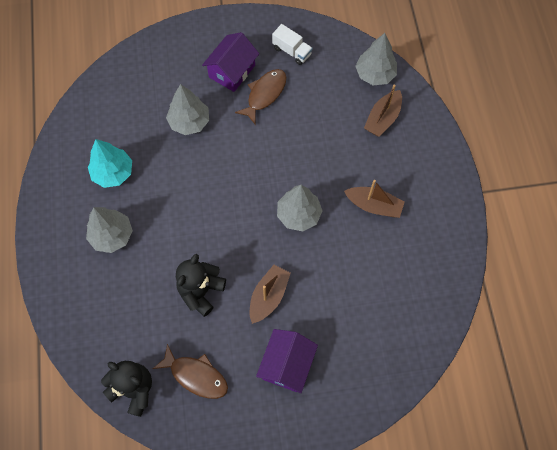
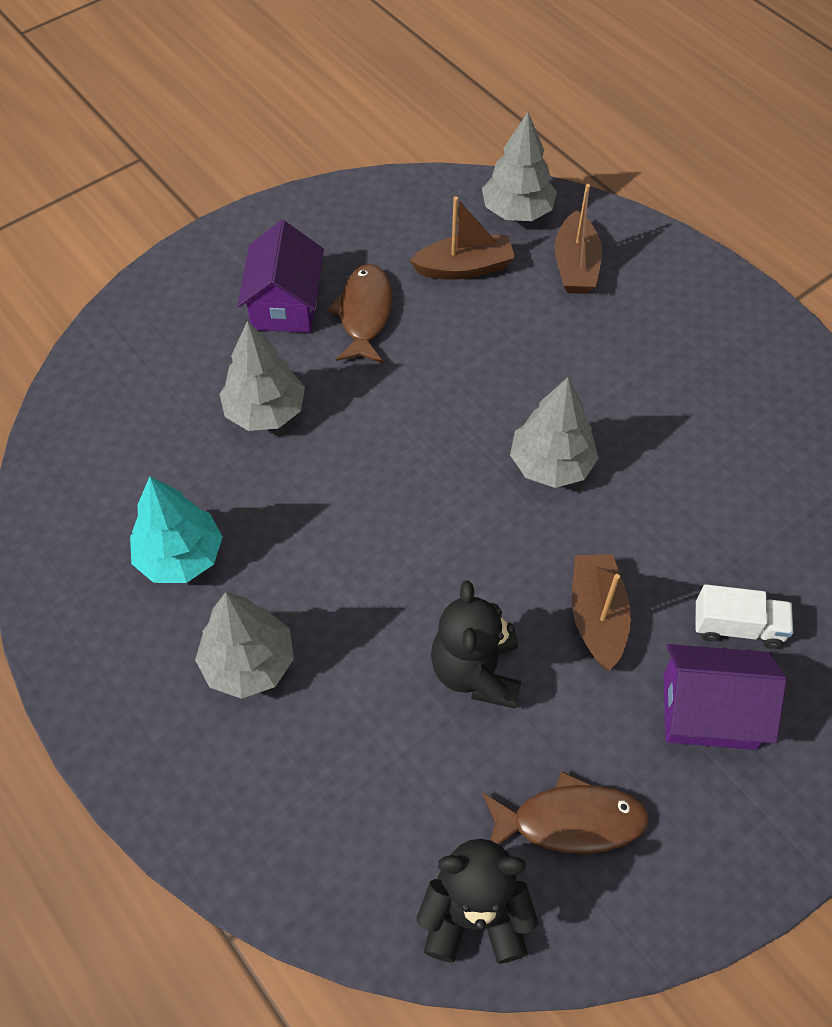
camera: 30 degrees left, 10 degrees down
purple house [256,329,318,393] -> purple house turned 75 degrees counterclockwise [663,644,786,750]
white truck [272,24,313,65] -> white truck moved to [695,584,793,649]
brown boat [344,180,405,218] -> brown boat moved to [409,196,515,280]

